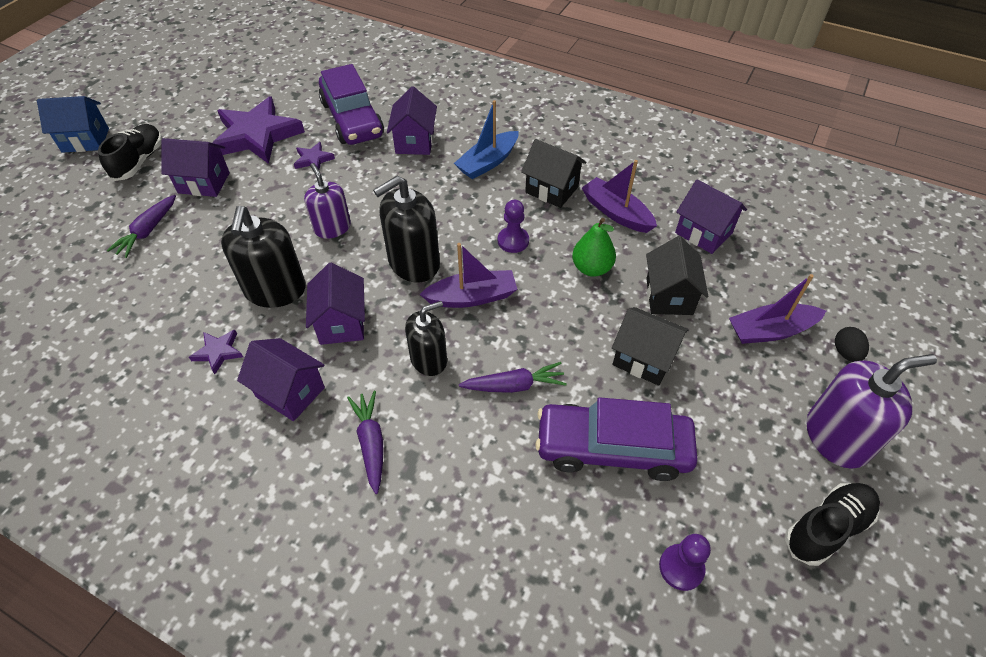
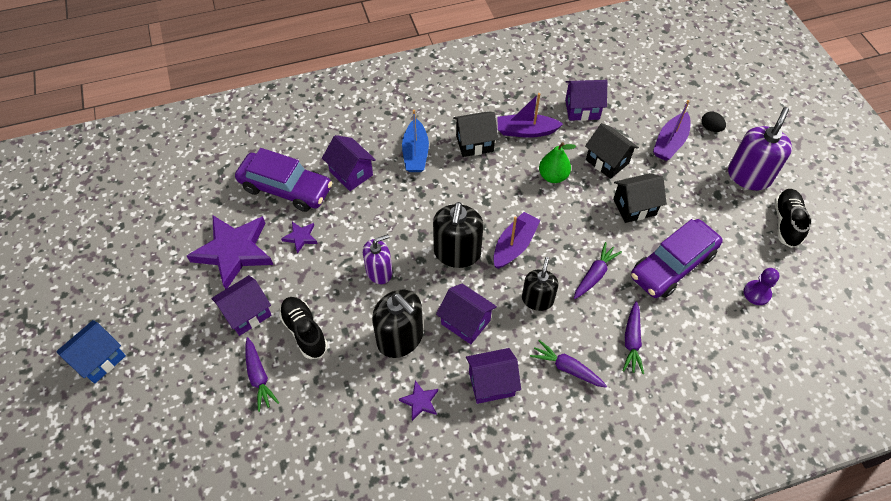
camera: 45 degrees left, 5 degrees up
black shoe [98,124,162,181] -> black shoe moved to [279,297,328,359]
purple soap dispenser [304,163,351,238] -> purple soap dispenser turned 135 degrees clockwise [363,234,392,284]
purple pawn [498,200,529,253] -> none
none -> purple carrot [623,302,644,374]

